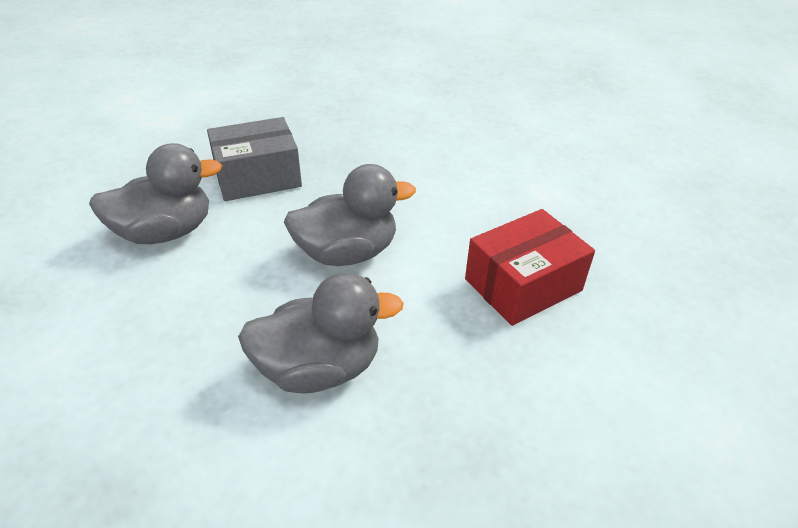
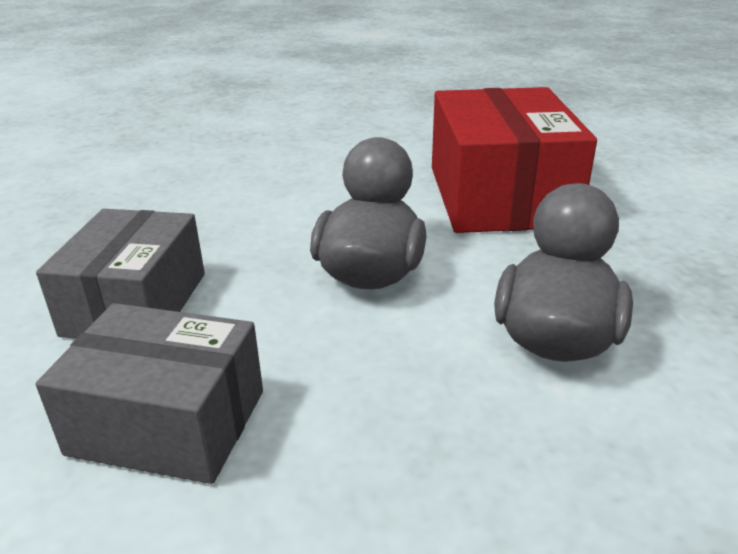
camera: 60 degrees left, 10 degrees down
grey duck [89,143,222,244] -> grey box [36,303,263,484]
red box [465,209,595,326] -> red box [432,87,597,233], size x1.52

